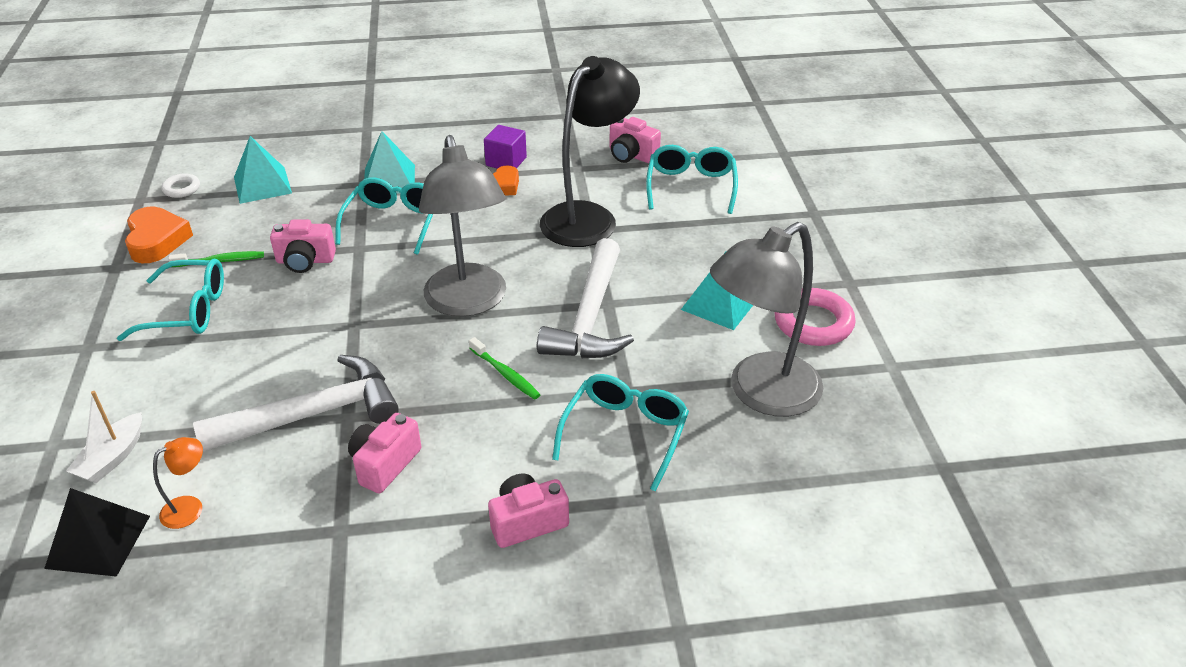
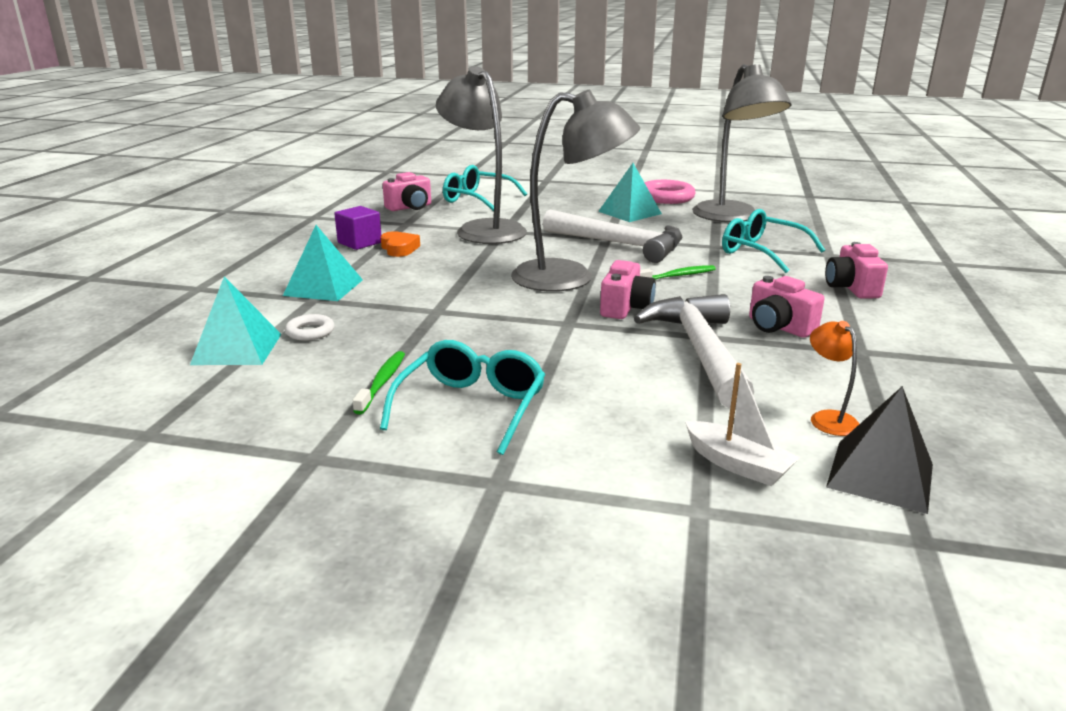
camera: 70 degrees left, 15 degrees down
orange heart [125,206,193,263] -> none
white ring [162,173,200,198] -> white ring moved to [285,314,334,341]
pink camera [270,219,336,273] -> pink camera moved to [600,260,656,319]
turquoise glasses [335,177,433,255] -> none
black lamp [540,56,640,247] -> grey lamp [436,66,527,244]

